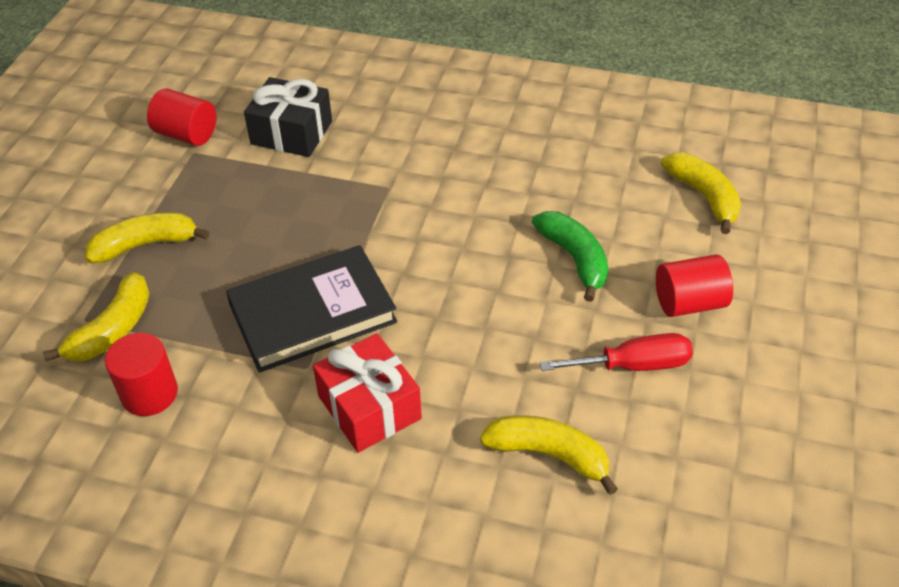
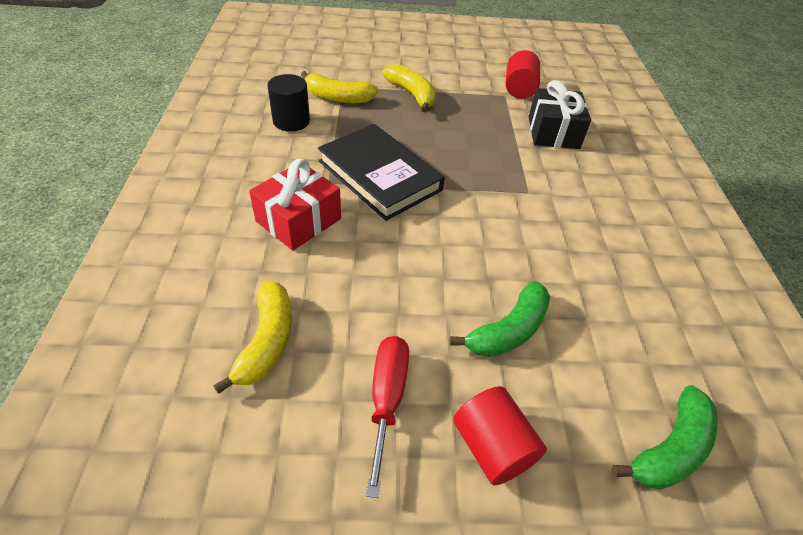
camera: 70 degrees right, 0 degrees up
red cylinder [105,333,178,416] -> black cylinder [267,74,310,131]
red screwdriver [540,333,693,371] -> red screwdriver turned 150 degrees counterclockwise [366,336,409,498]
yellow banana [661,153,741,234] -> green banana [612,385,718,490]

